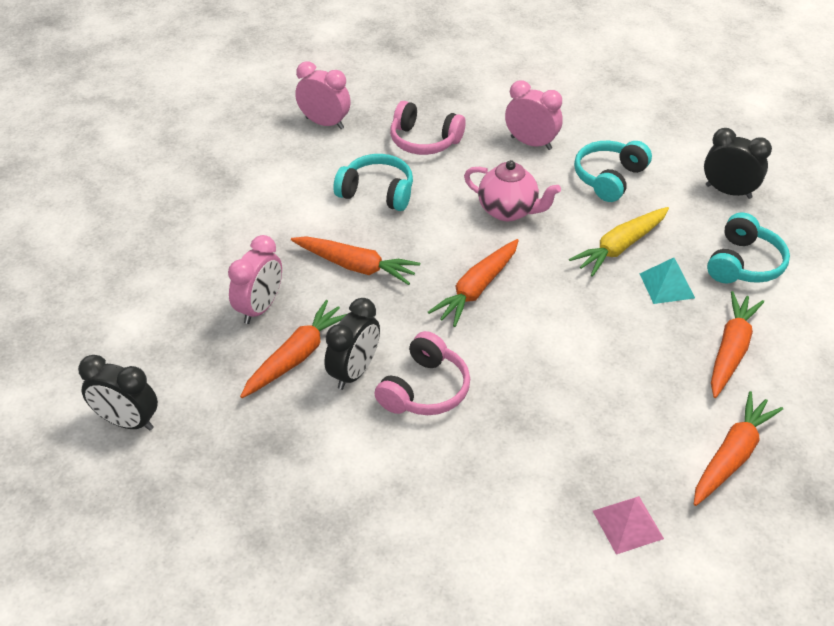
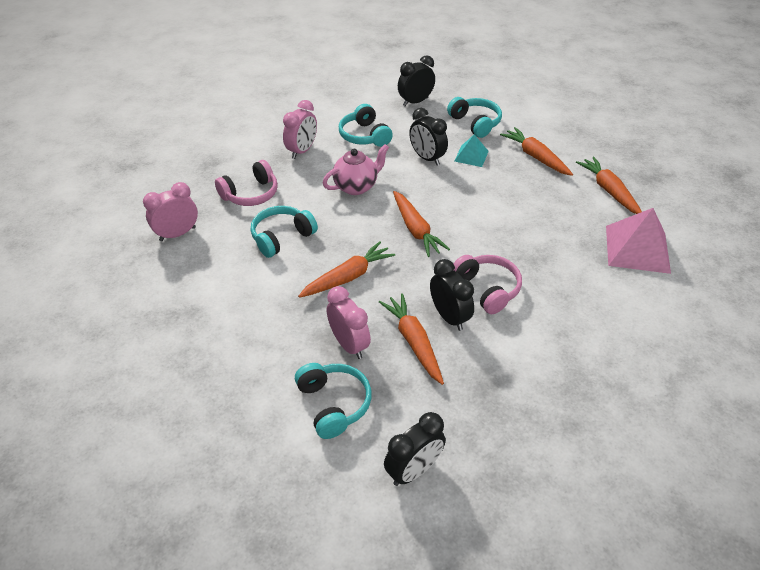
camera: 60 degrees left, 0 degrees up
pink clock [505,80,563,150] -> pink clock turned 150 degrees clockwise [283,100,317,159]
yellow carrot [569,207,669,277] -> black clock [409,108,448,166]
pink pyramid [593,496,664,555] -> pink pyramid [606,208,671,274], size x1.80
none -> turquoise headphones [295,363,372,439]

